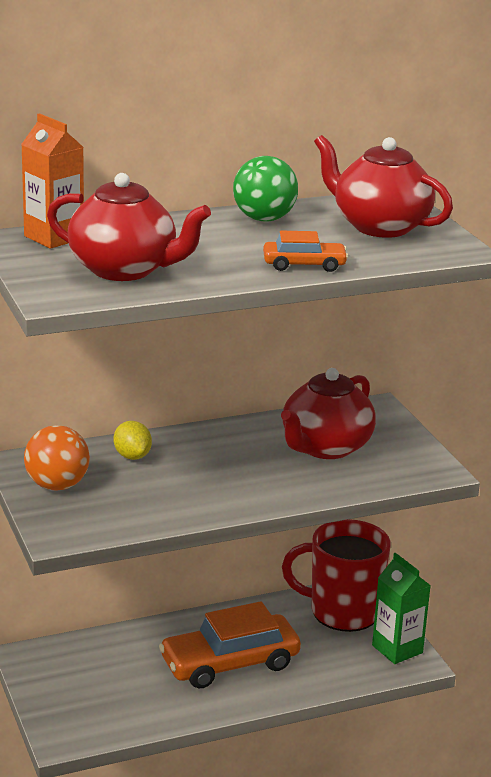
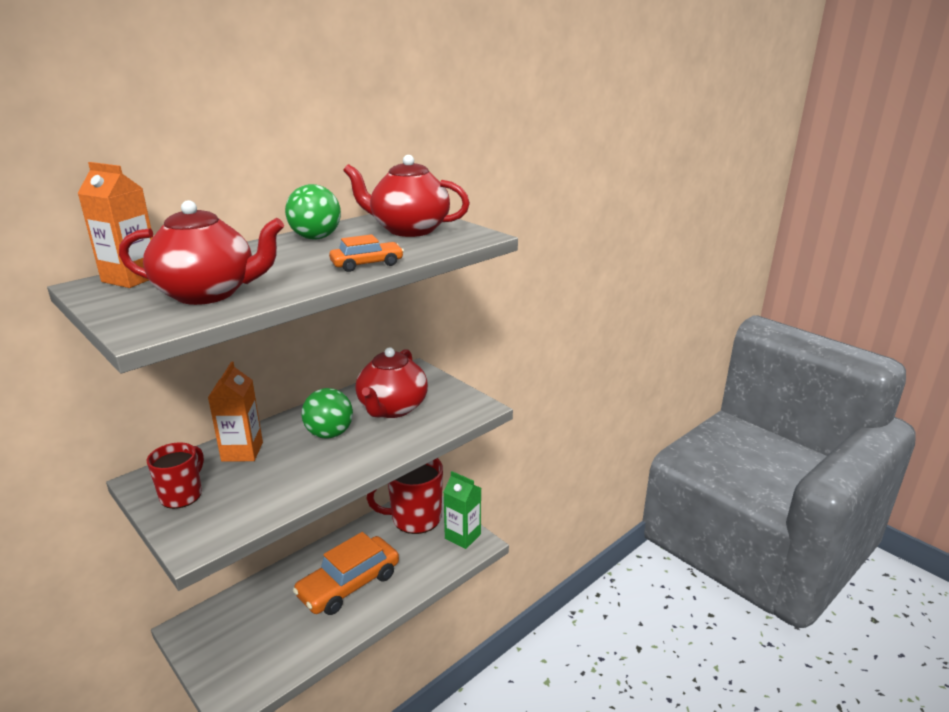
camera: 20 degrees left, 0 degrees up
orange ball [24,425,90,491] -> red mug [147,443,204,509]
yellow lemon [114,421,152,460] -> orange carton [208,361,263,462]
none -> green ball [301,388,353,439]

